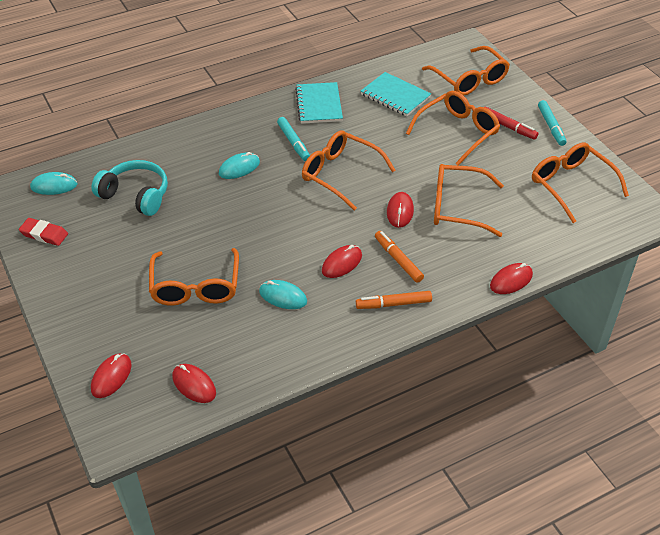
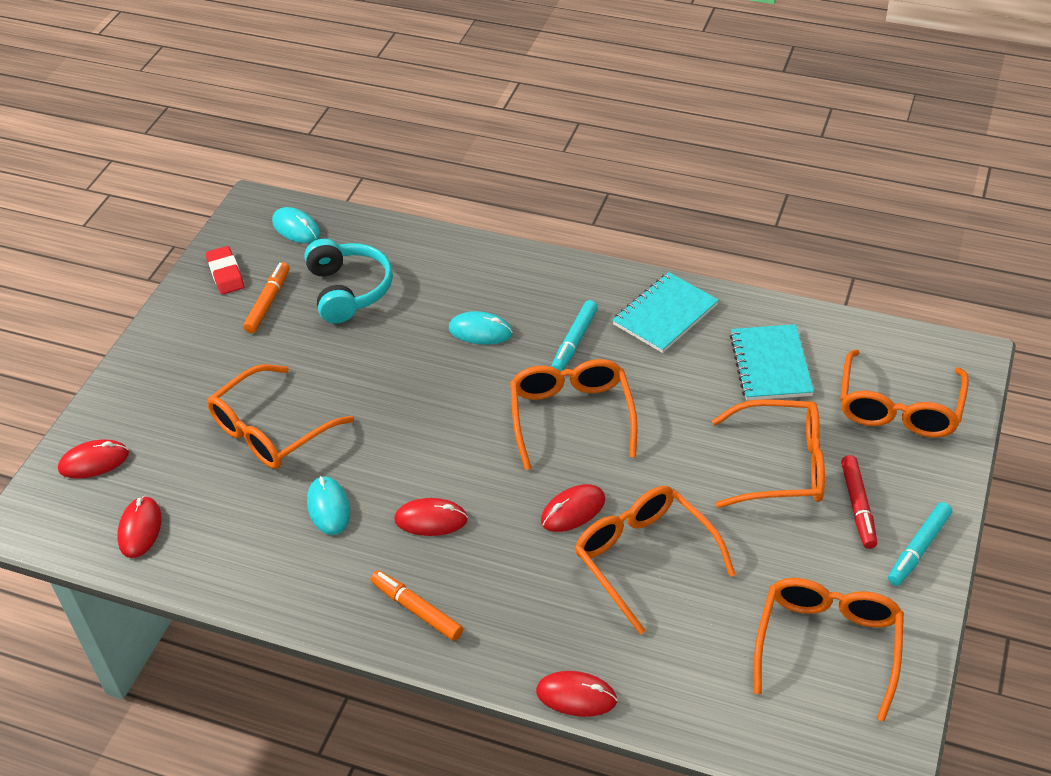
camera: 50 degrees right, 0 degrees up
orange marker [375,231,424,283] -> orange marker moved to [243,262,289,333]

